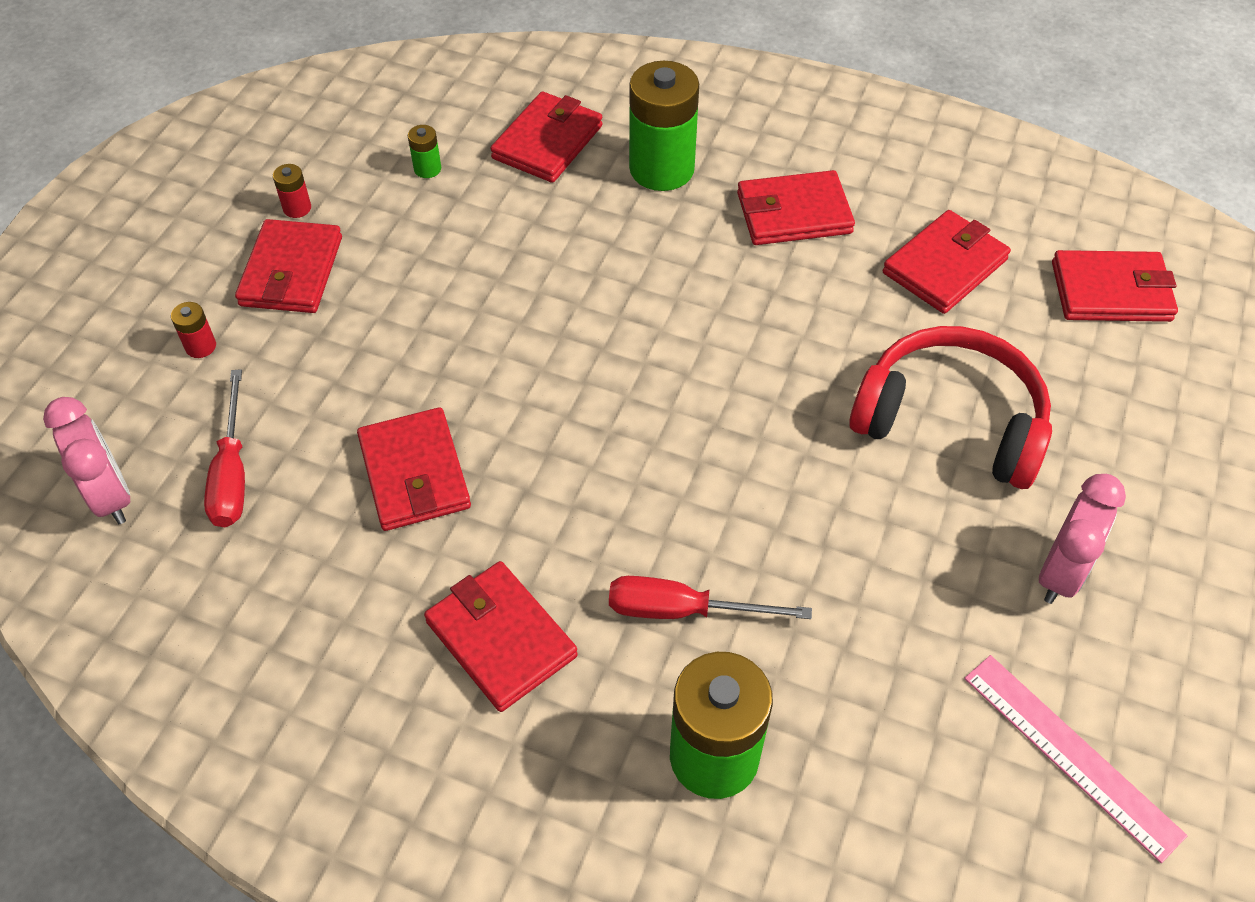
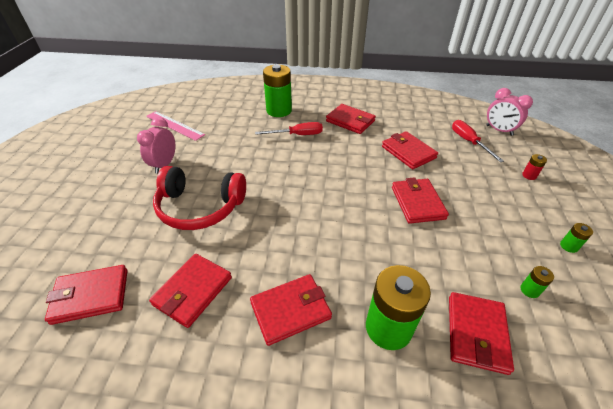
camera: 165 degrees right, 10 degrees down
red wallet [235,219,342,313] -> red wallet moved to [392,177,449,224]
red battery [273,164,311,218] -> green battery [560,223,593,253]

